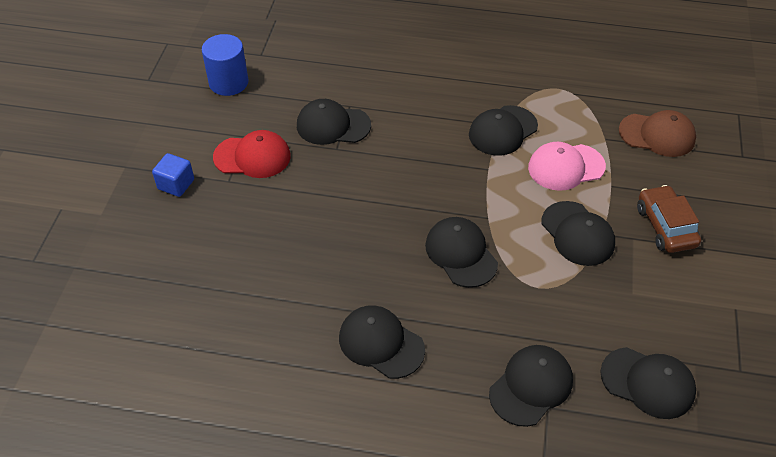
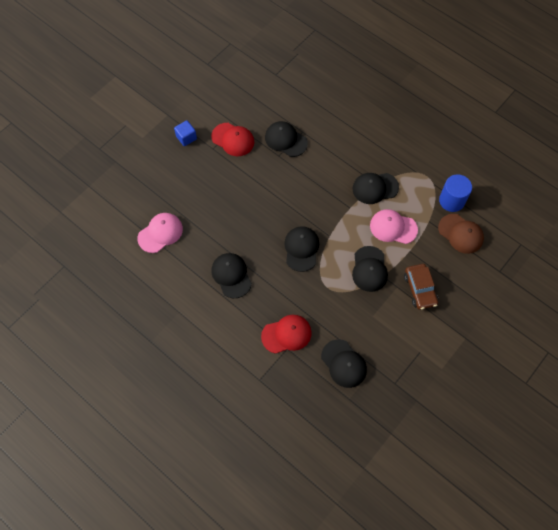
camera: 30 degrees right, 15 degrees up
blue cylinder [202,34,248,96] -> blue cylinder moved to [439,174,472,212]
black cap [489,345,573,427] -> red cap [261,315,312,354]
brown car [637,185,701,253] -> brown car turned 150 degrees clockwise [404,264,438,310]
none -> pink cap [137,213,183,253]

